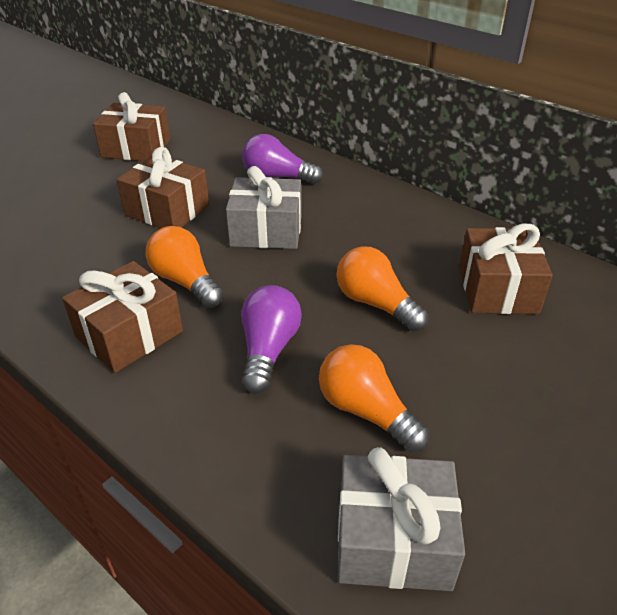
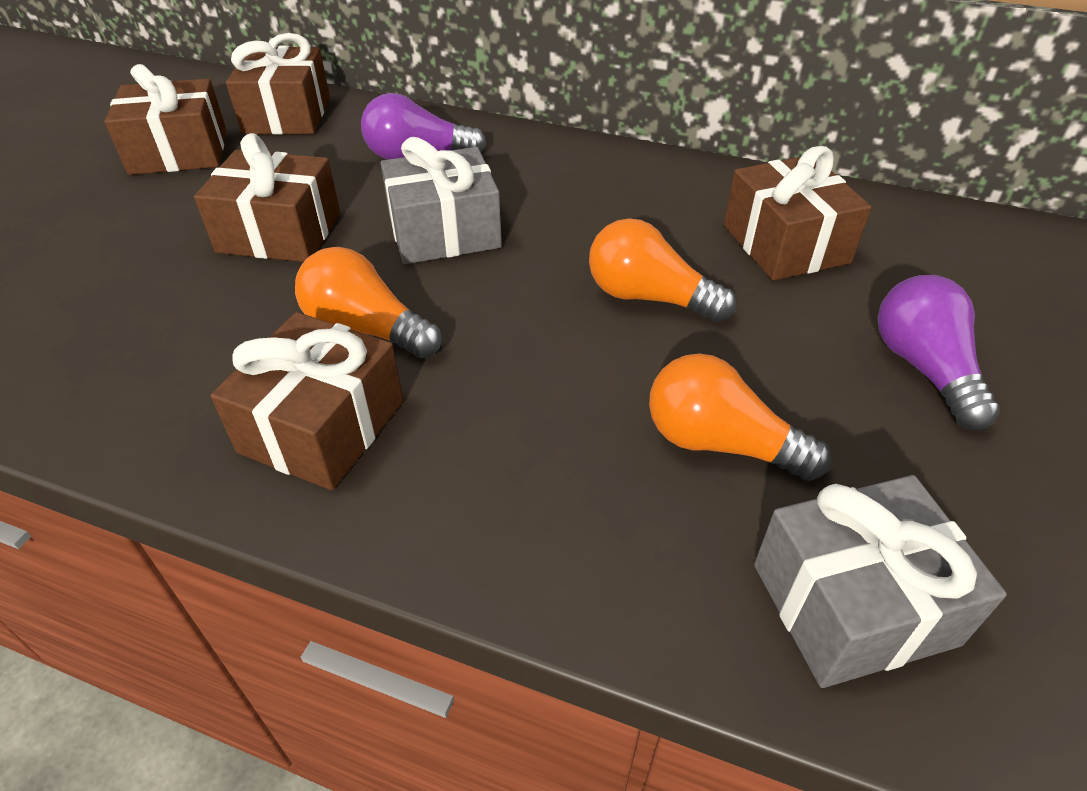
camera: 20 degrees left, 5 degrees up
purple light bulb [241,285,302,394] -> purple light bulb moved to [878,275,1000,430]
none -> brown gift [226,33,330,135]

